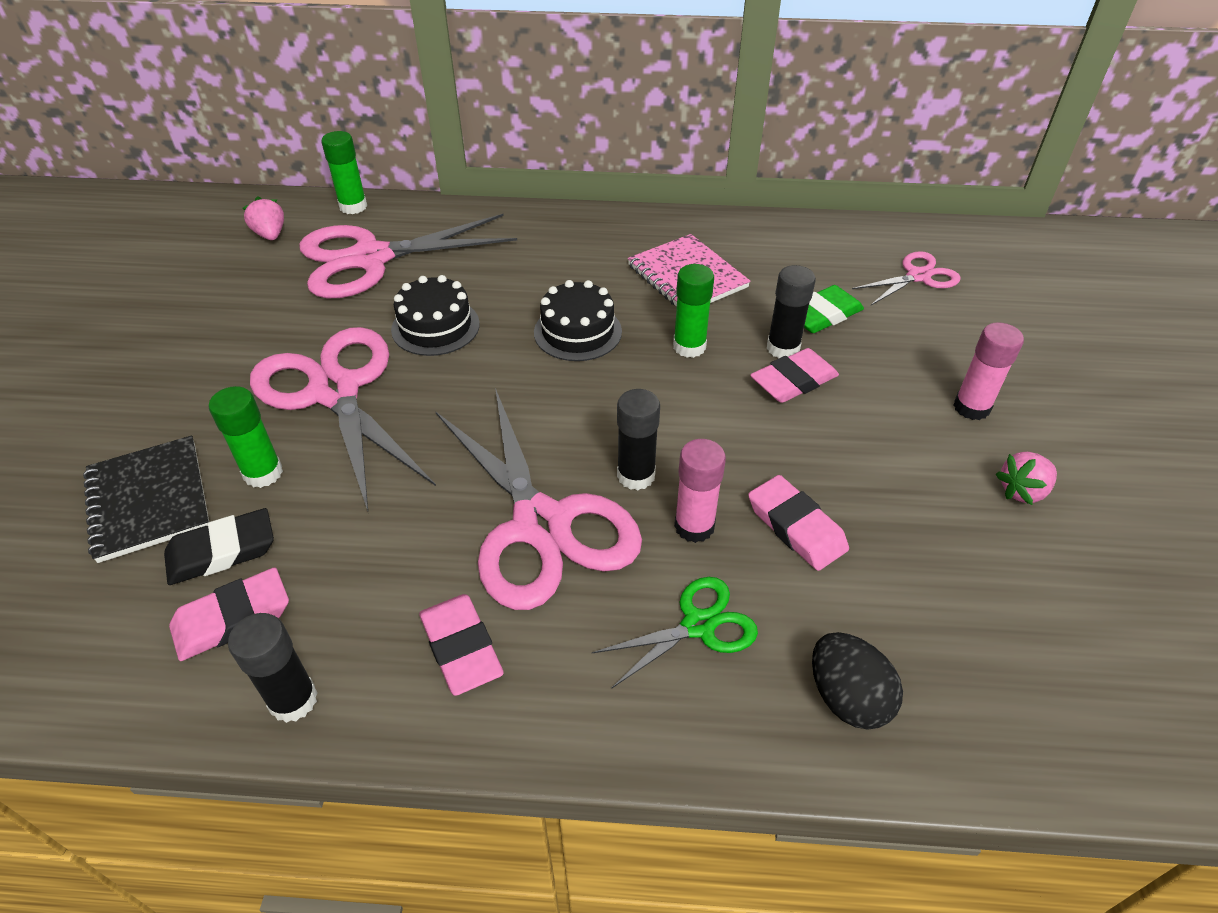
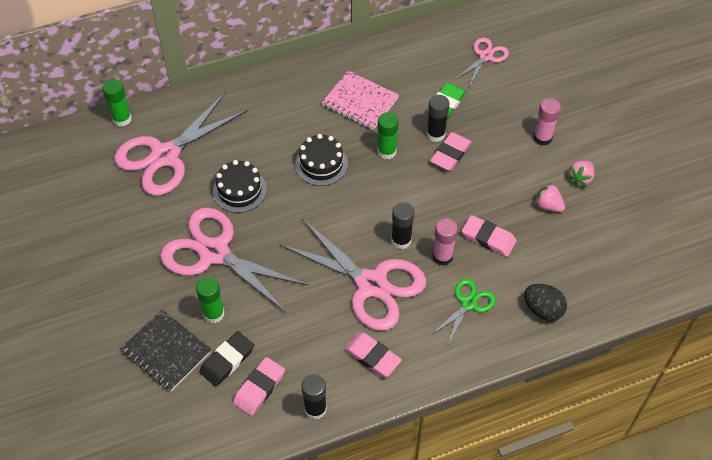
camera: 25 degrees left, 10 degrees up
pink strawberry [242,196,284,240] -> pink strawberry moved to [534,183,565,212]

